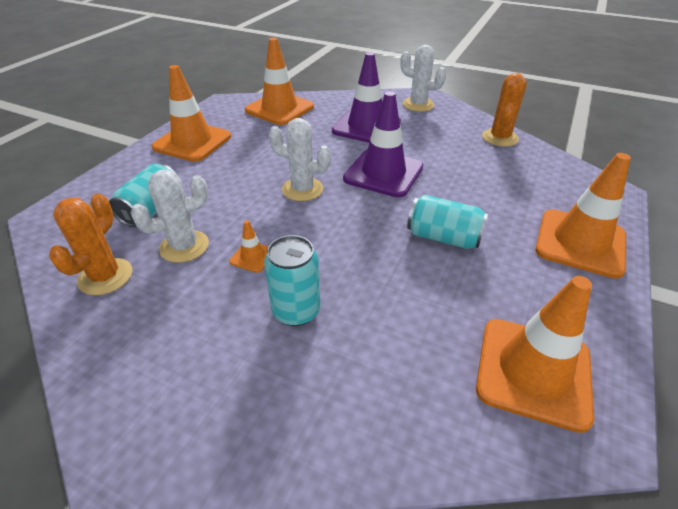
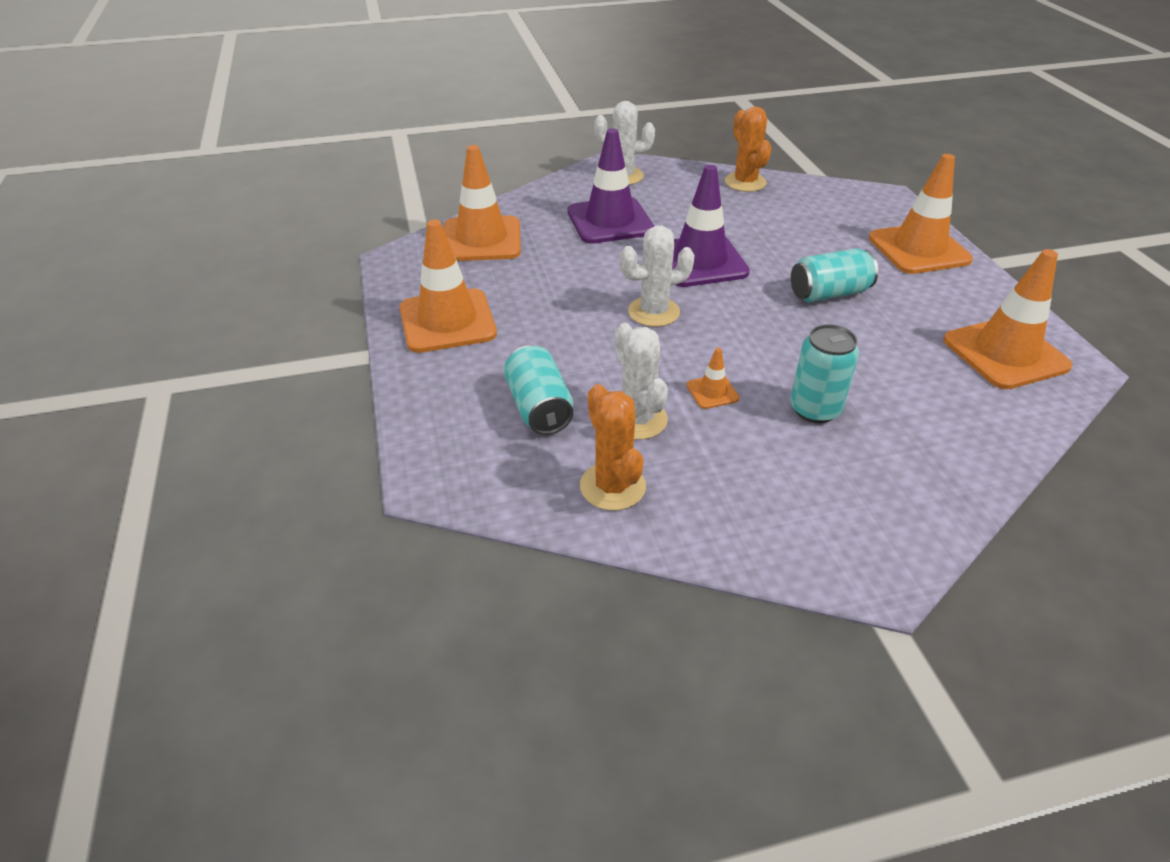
camera: 40 degrees left, 0 degrees up
white cactus [131,170,209,263] -> white cactus turned 45 degrees counterclockwise [615,323,668,440]

